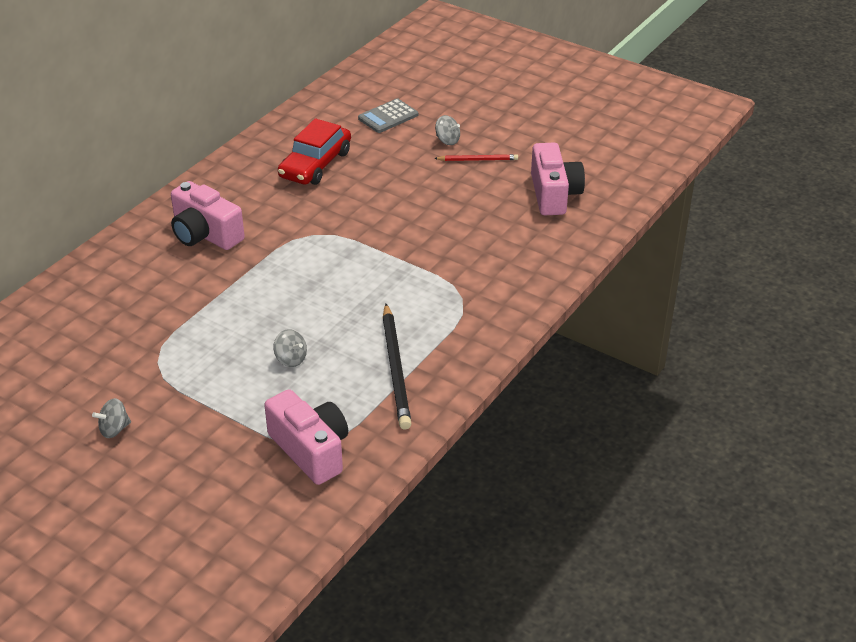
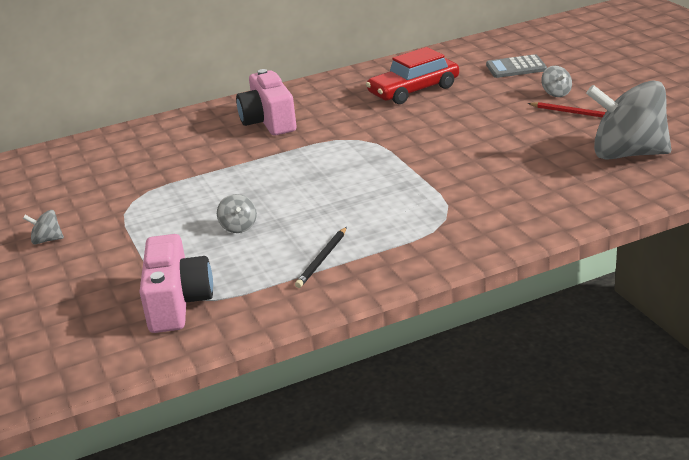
camera: 35 degrees right, 10 degrees down
black pencil [383,304,412,430] -> black pencil [295,227,347,288], size x0.56
pink camera [531,143,585,215] -> grey spinning top [586,80,672,160]

